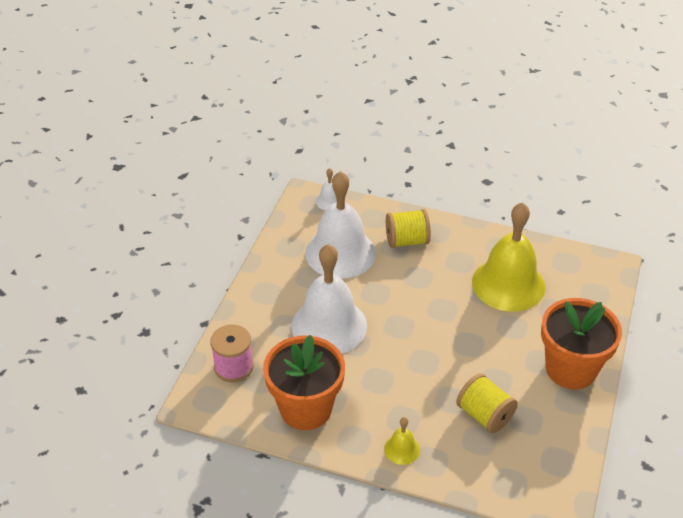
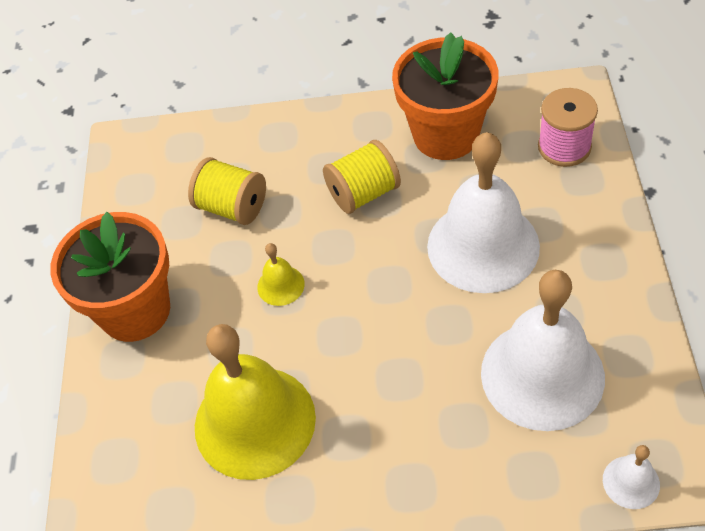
camera: 165 degrees right, 10 degrees up
yellow bell [384,417,420,465] -> yellow bell moved to [257,243,305,306]
yellow spool [386,209,431,248] -> yellow spool moved to [323,140,401,214]

